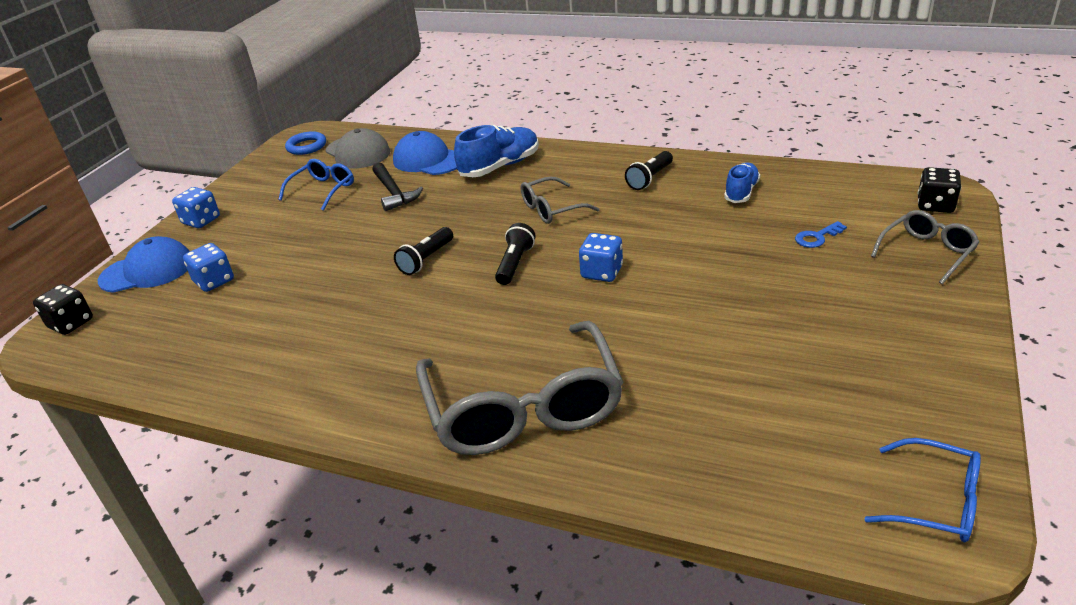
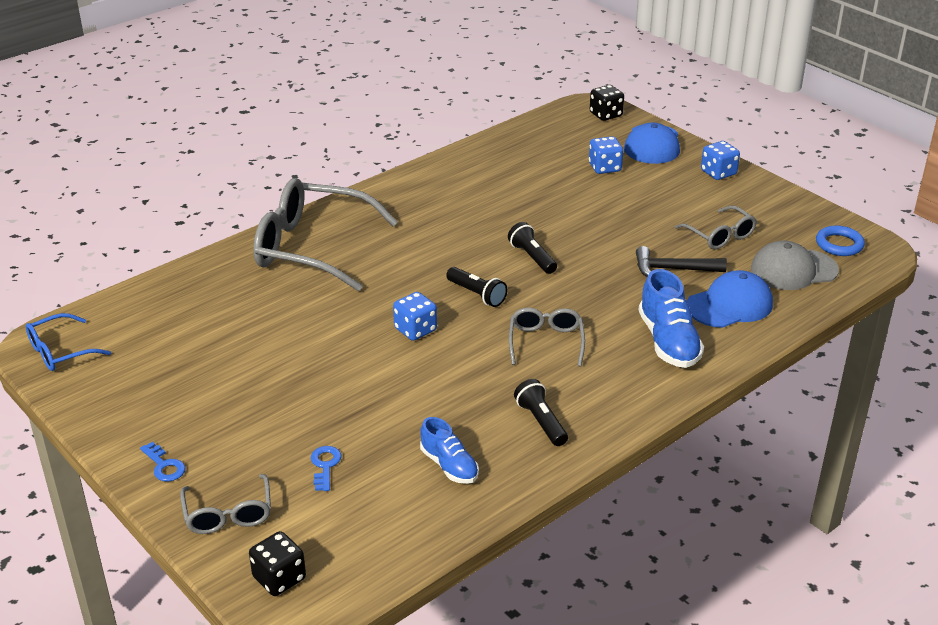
camera: 115 degrees right, 0 degrees up
blue glasses [278,159,354,211] -> grey glasses [674,206,757,249]
none -> blue key [140,442,186,482]

